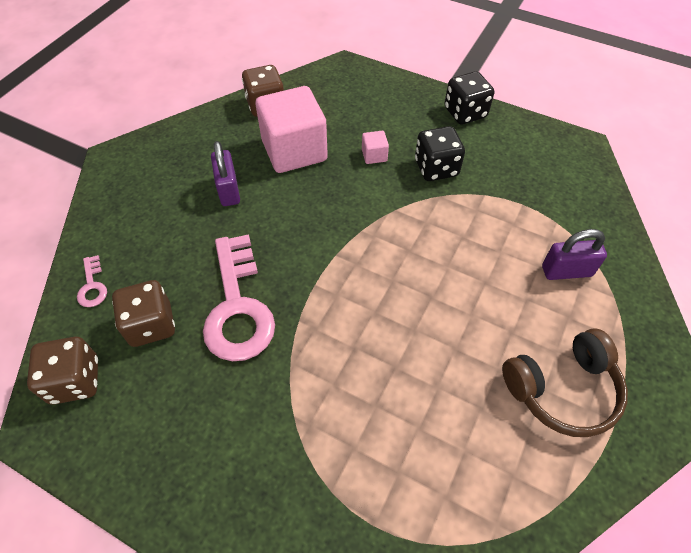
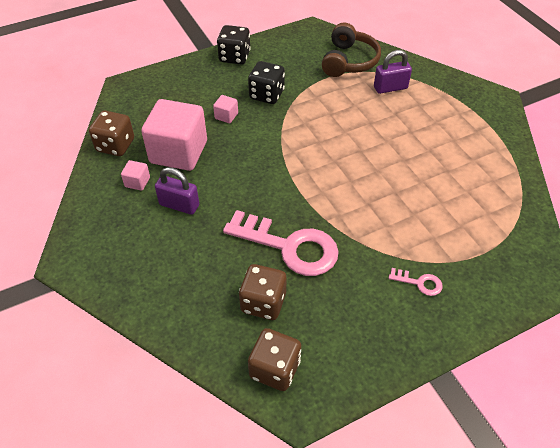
camera: 55 degrees left, 5 degrees down
pink key [77,255,107,307] -> pink key moved to [389,268,443,296]
brown headphones [502,328,628,437] -> brown headphones moved to [322,23,381,77]
purple padlock [542,229,607,280] -> purple padlock turned 45 degrees clockwise [374,50,412,94]
none -> pink cube [121,160,150,191]

